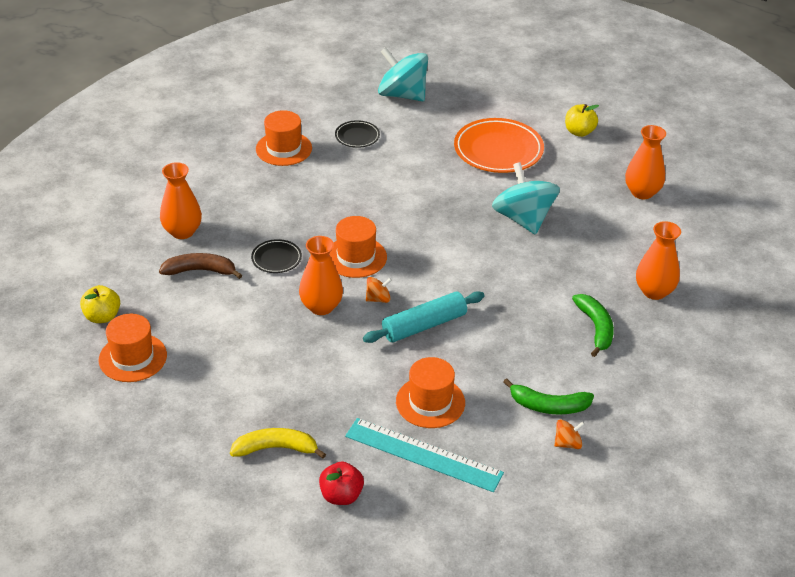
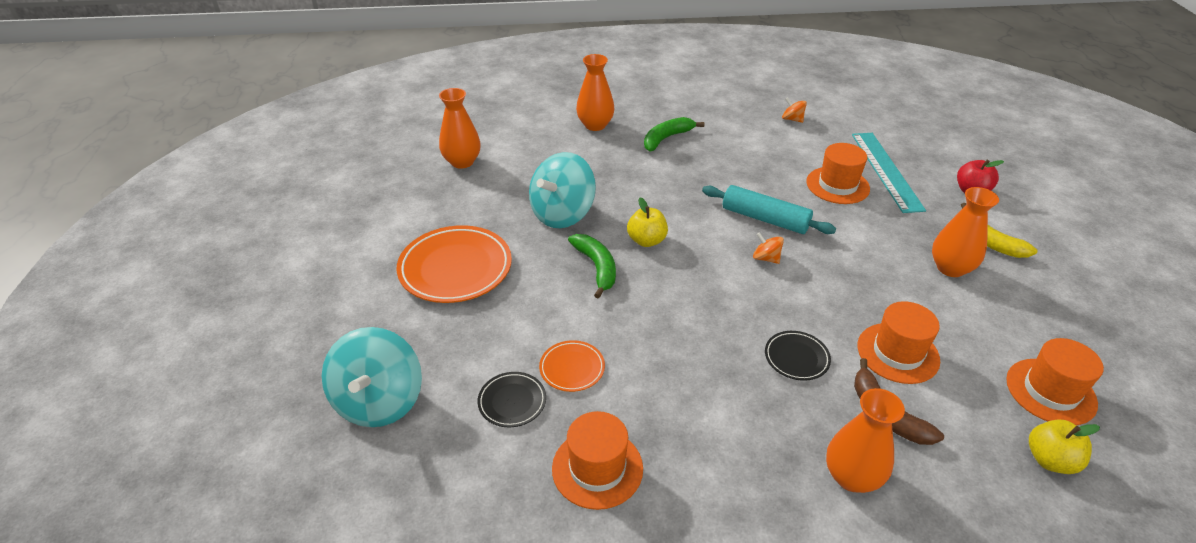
camera: 120 degrees left, 0 degrees up
orange vase [299,236,343,315] -> orange vase moved to [932,187,999,277]
orange hat [329,216,387,278] -> orange hat moved to [858,301,940,384]
green banana [503,378,594,415] -> green banana moved to [568,234,616,299]
yellow apple [565,104,599,137] -> yellow apple moved to [627,197,668,247]
none -> orange plate [539,340,605,392]

